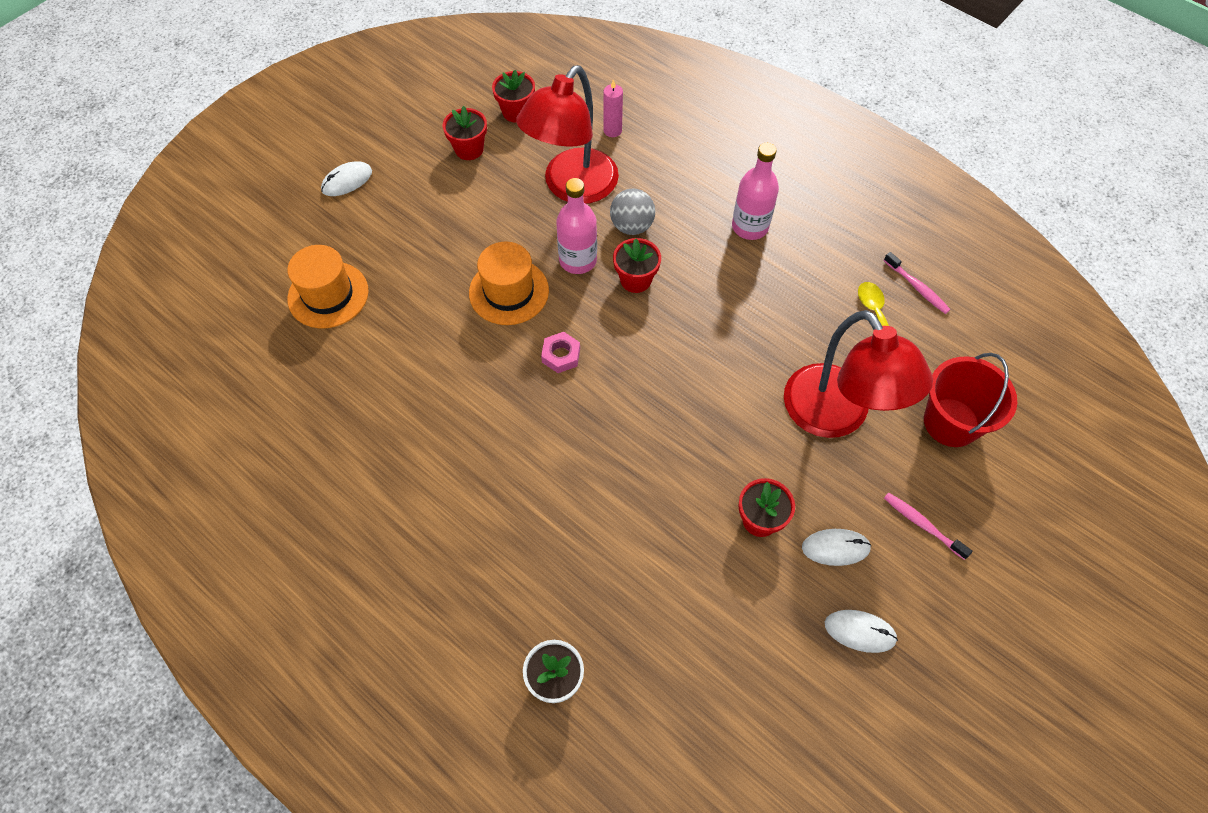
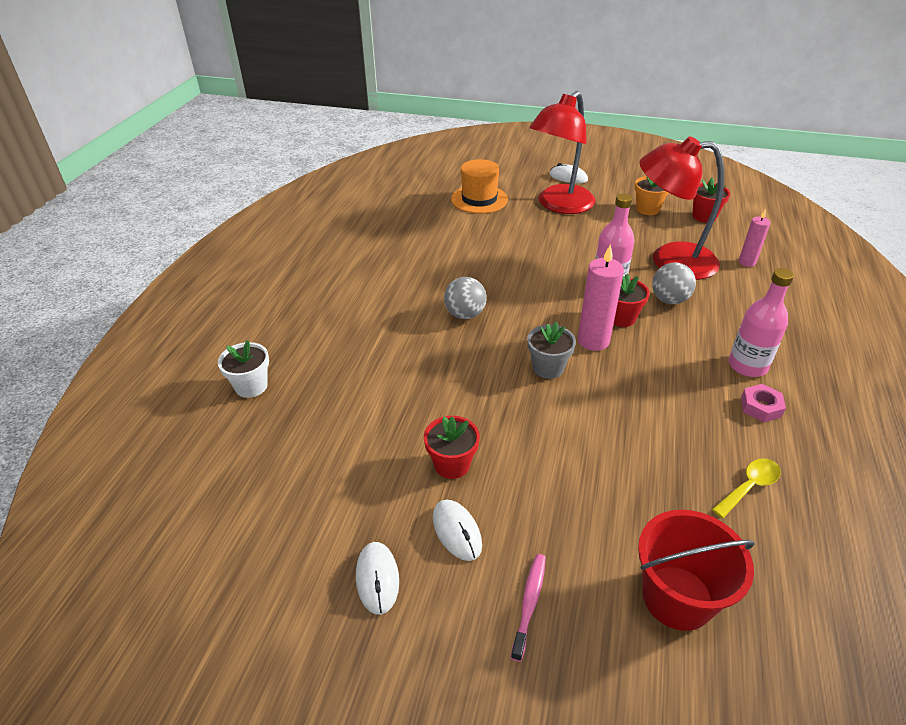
camera: 65 degrees right, 20 degrees down
red flower pot [443,106,487,160] -> orange flower pot [635,175,669,215]
orange hat [469,242,549,325] -> none
pink nut [541,332,580,373] -> pink nut moved to [741,384,786,422]
red lamp [784,310,933,438] -> red lamp moved to [529,91,596,214]
pink toothbrush [883,252,951,314] -> none
none -> grey ball [444,277,487,319]
none -> grey flower pot [528,322,576,379]
none -> pink candle [578,244,624,351]

